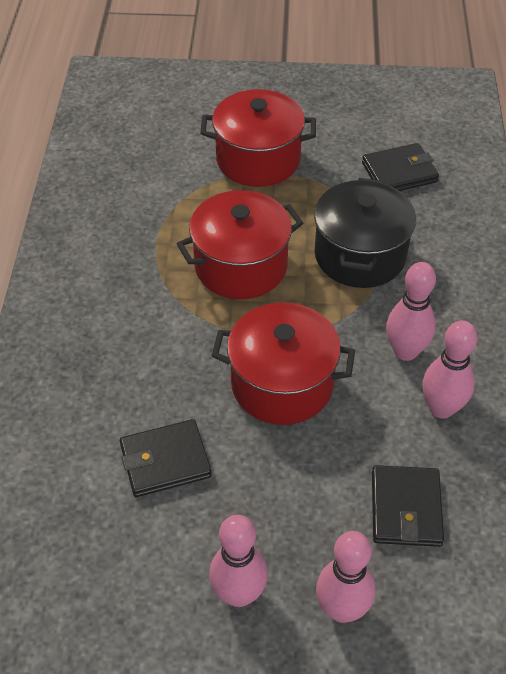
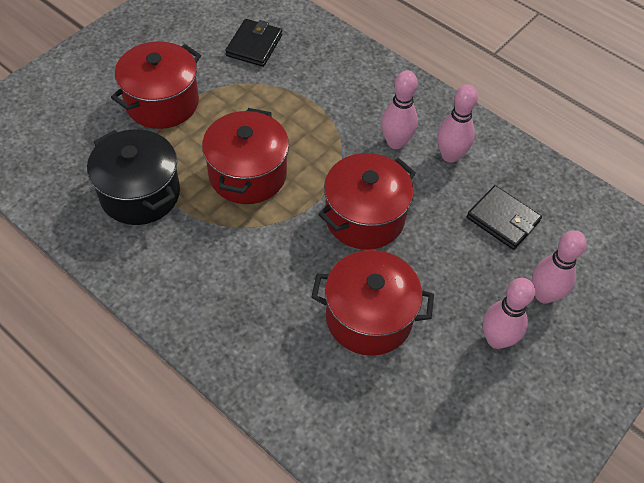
camera: 55 degrees left, 5 degrees up
black wallet [120,419,212,497] -> red pot [311,250,434,356]
black pot [314,178,416,288] -> black pot moved to [87,129,180,225]

